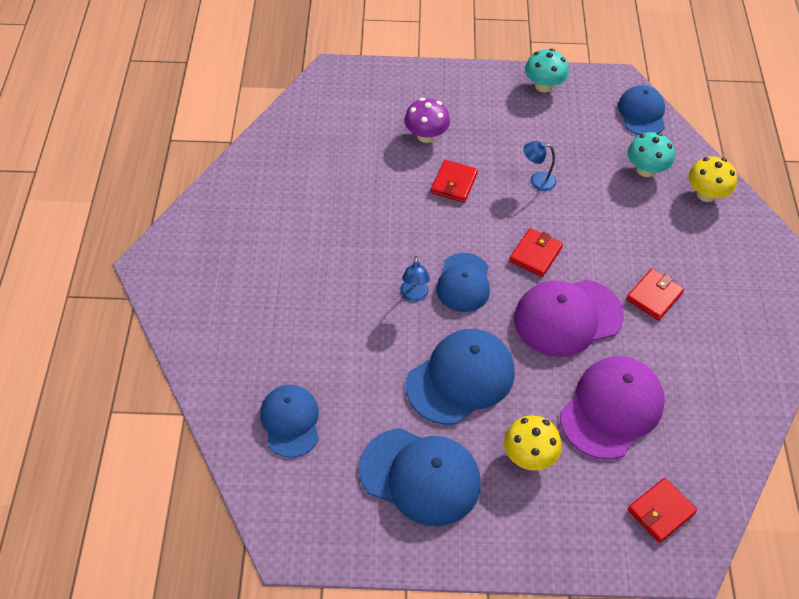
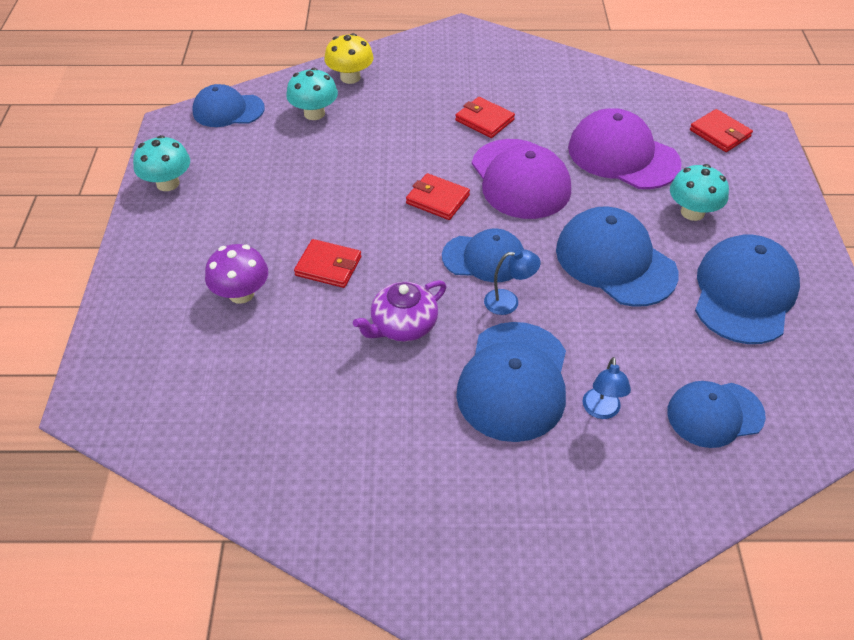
camera: 90 degrees left, 5 degrees down
yellow mushroom [504,415,562,471] -> turquoise mushroom [670,164,729,221]
blue lamp [523,141,556,191] -> blue lamp moved to [583,357,631,419]
none -> purple teapot [353,280,446,342]
none -> blue cap [456,322,566,442]

